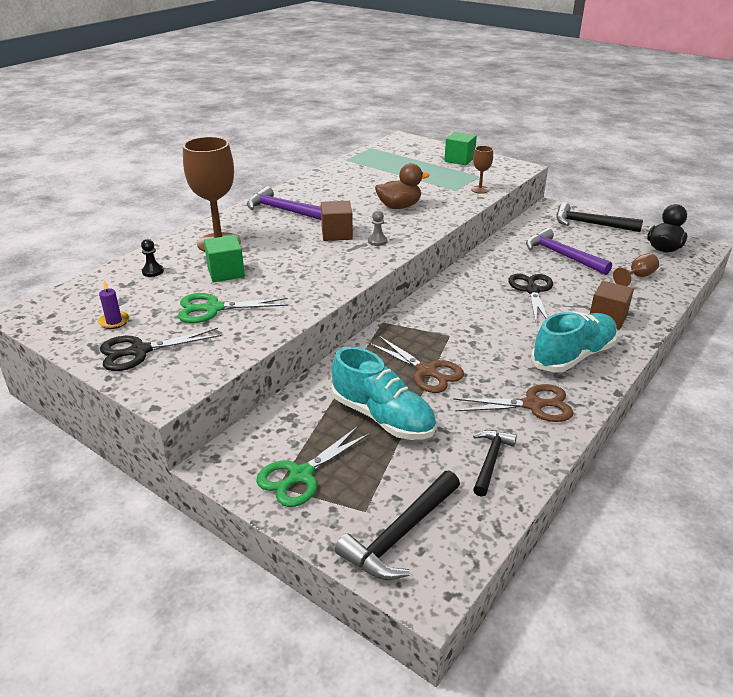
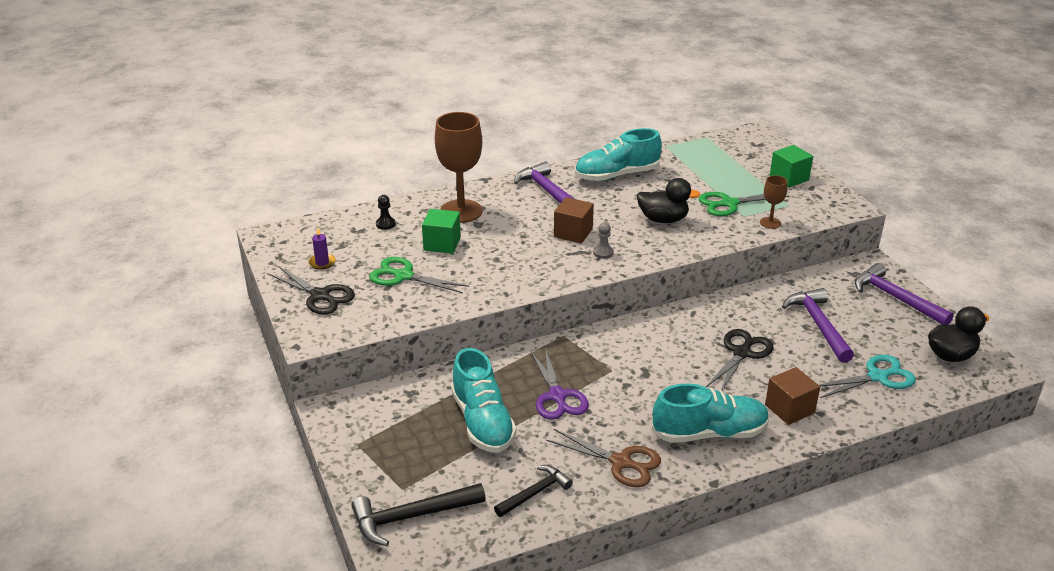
camera: 30 degrees right, 0 degrees up
black scissors [100,328,221,371] -> black scissors turned 150 degrees counterclockwise [267,266,355,315]
green scissors [256,426,370,507] -> green scissors moved to [699,192,789,216]
brown scissors [368,336,464,393] -> purple scissors [531,349,589,420]
brown duck [375,163,430,209] -> black duck [637,178,701,223]
black hammer [556,203,643,232] -> purple hammer [855,263,954,325]
brown goblet [613,253,659,286] -> turquoise scissors [819,355,916,398]
none -> turquoise shoe [575,128,662,181]

